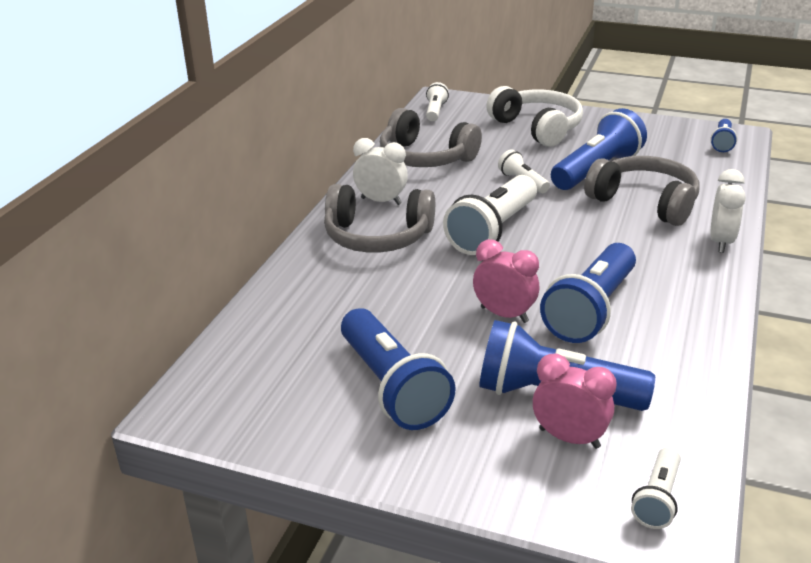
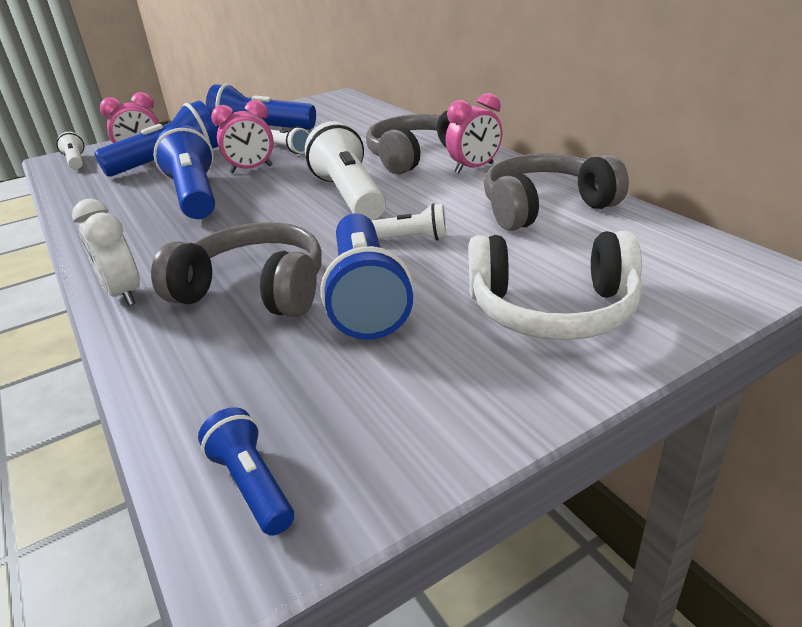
camera: 130 degrees right, 0 degrees up
white clock [353,138,408,205] -> pink clock [446,93,503,173]
white flashlight [426,82,449,121] -> white flashlight moved to [271,127,310,154]
grey headphones [584,156,700,226] -> grey headphones turned 150 degrees counterclockwise [151,222,322,317]

